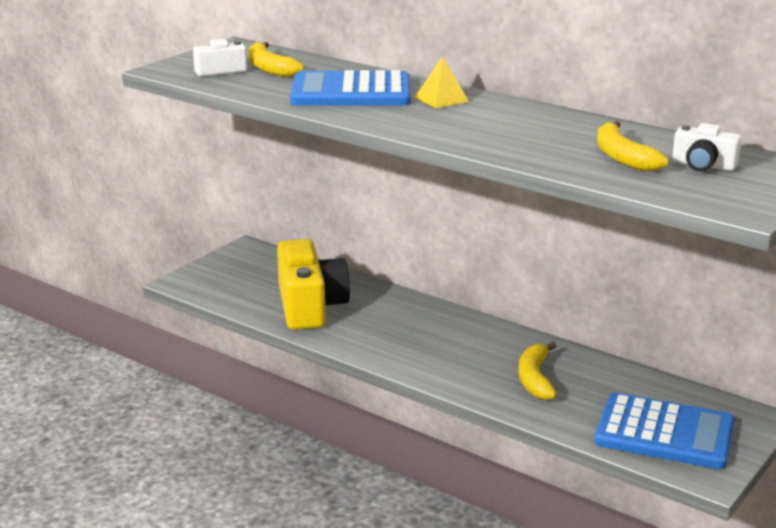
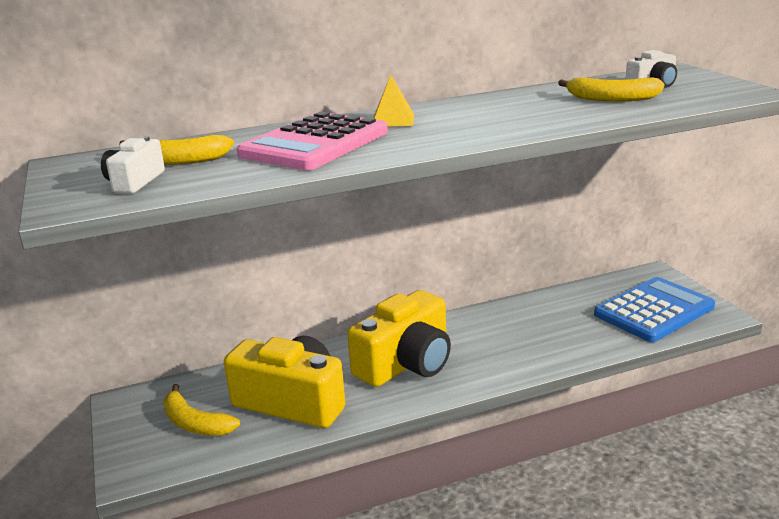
camera: 55 degrees left, 0 degrees up
blue calculator [290,70,411,105] -> pink calculator [237,112,388,170]
yellow banana [519,342,557,400] -> yellow banana moved to [163,384,240,436]
none -> yellow camera [347,290,451,387]

